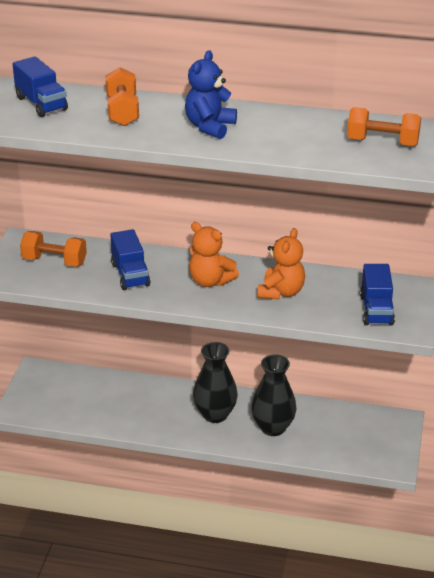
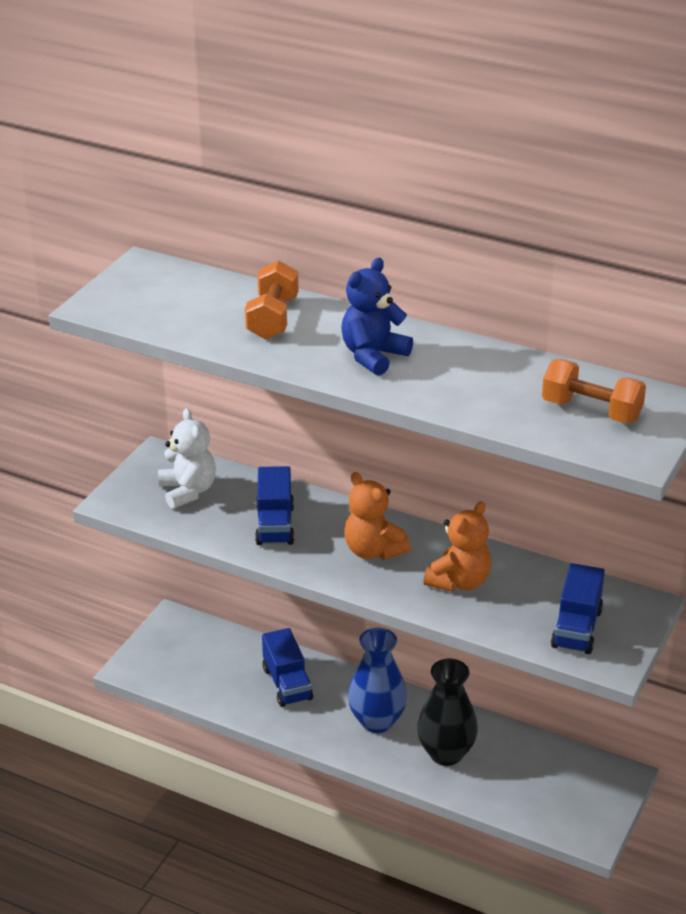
camera: 15 degrees right, 0 degrees up
blue truck [13,56,68,117] -> blue truck moved to [262,628,313,707]
orange dumbbell [20,231,87,267] -> white teddy bear [158,408,216,509]
black vase [193,342,238,423] -> blue vase [348,628,407,733]

